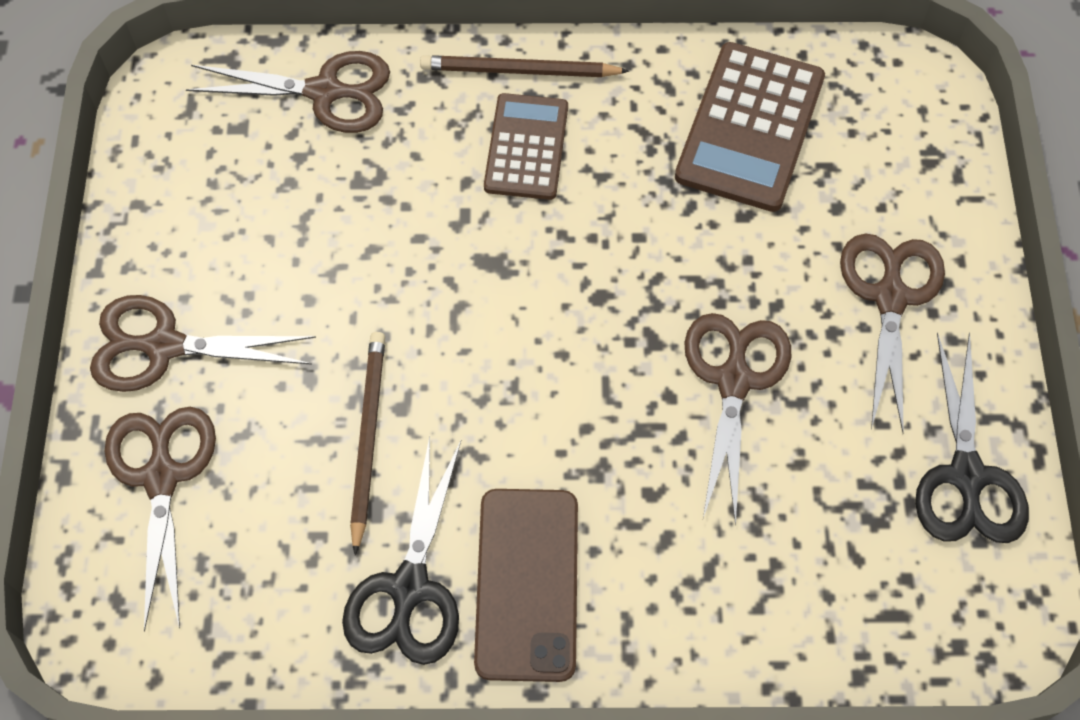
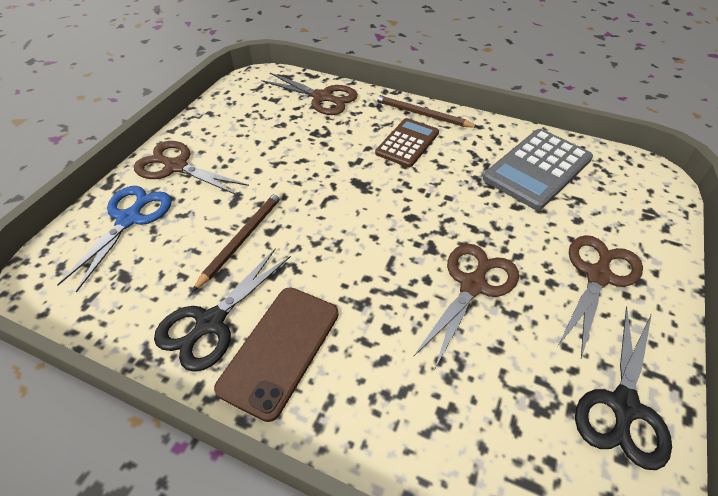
camera: 25 degrees right, 15 degrees down
brown scissors [105,407,216,632] -> blue scissors [57,186,172,292]
brown calculator [675,42,825,212] -> grey calculator [483,129,593,210]

